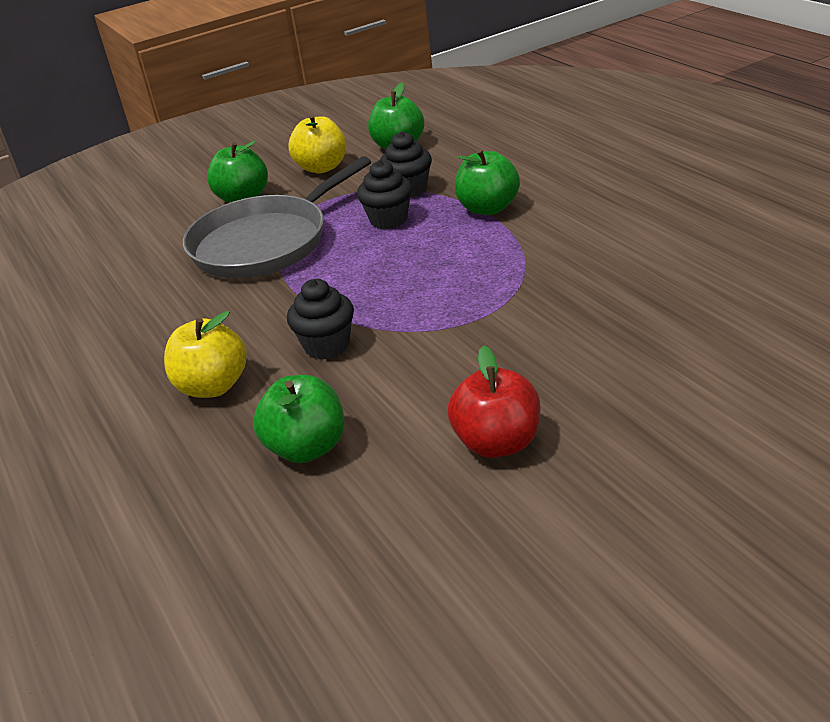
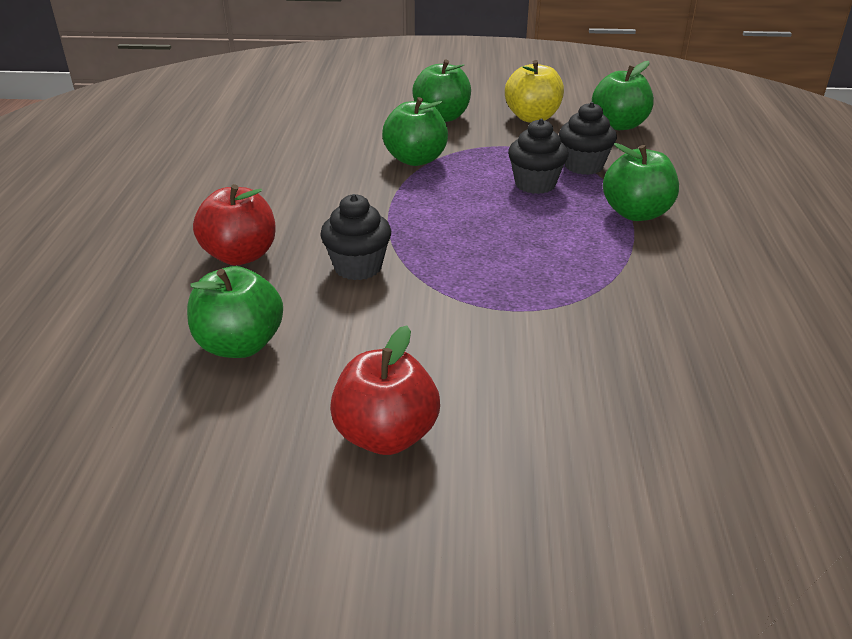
camera: 30 degrees right, 0 degrees up
yellow apple [164,311,247,398] -> red apple [193,184,276,265]
grey pan [183,156,371,278] -> green apple [382,97,448,166]

